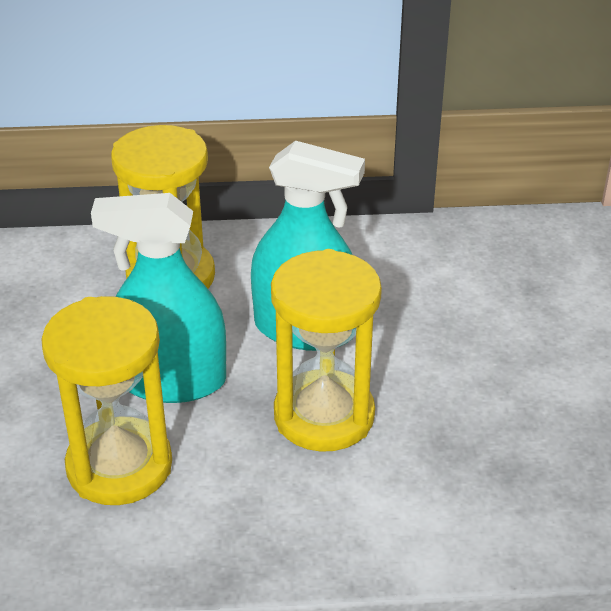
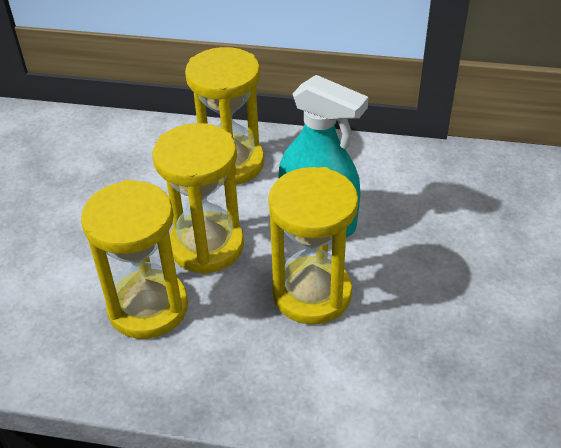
camera: 15 degrees right, 5 degrees up
turquoise spray bottle [91,193,226,403] -> yellow hourglass [153,123,244,274]

